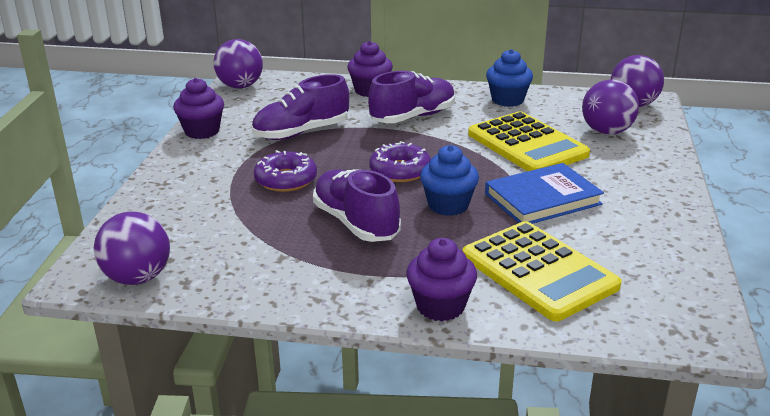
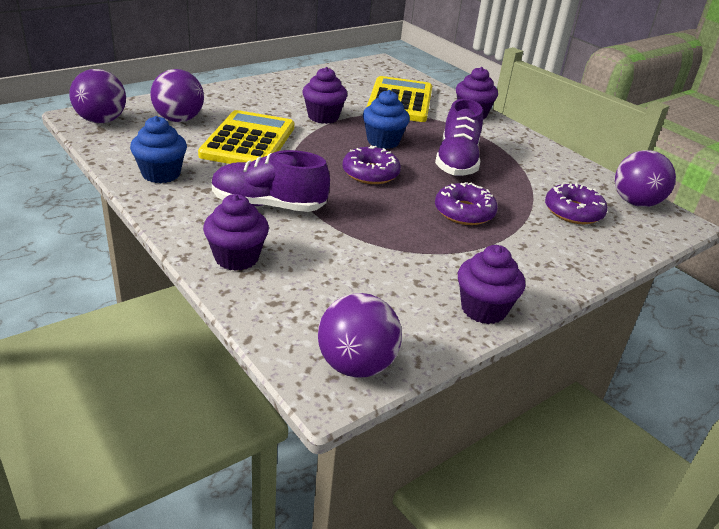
camera: 140 degrees left, 5 degrees up
purple shoe [252,74,349,140] -> none
blue book [485,163,604,224] -> purple cupcake [302,67,347,124]
none -> purple donut [545,182,608,224]

